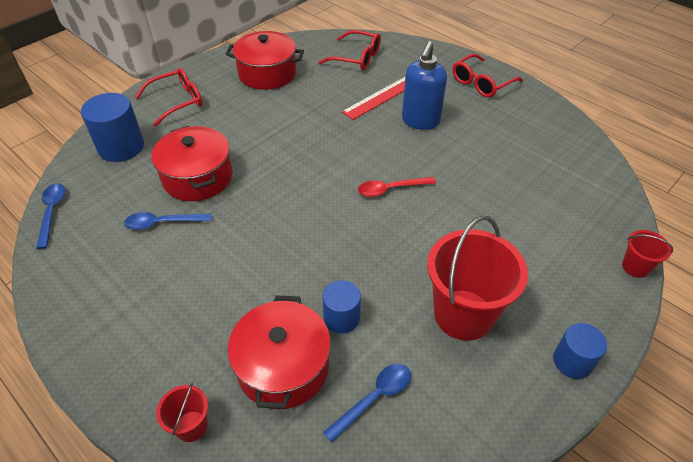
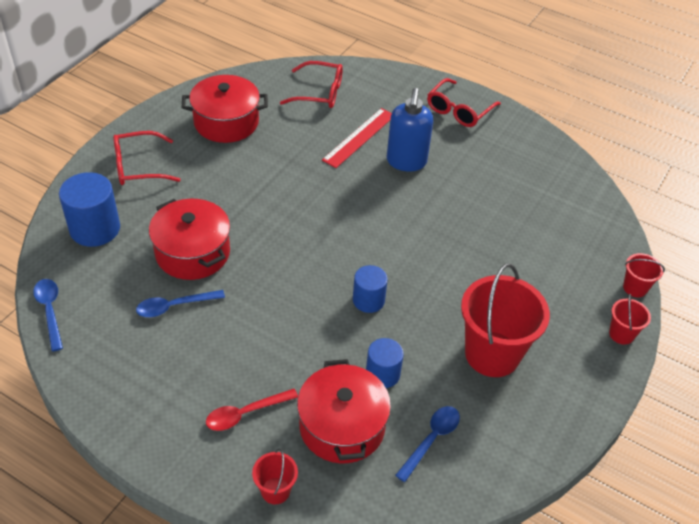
camera: 15 degrees left, 0 degrees up
red glasses [135,68,202,127] -> red glasses turned 150 degrees counterclockwise [113,131,181,185]
red spoon [358,177,436,197] -> red spoon moved to [206,389,298,431]
blue cylinder [553,323,607,379] -> blue cylinder moved to [353,265,388,313]
none -> red bucket [609,294,651,345]

